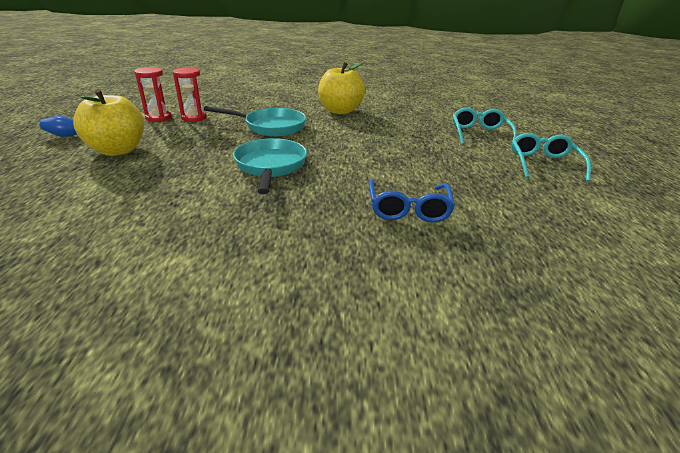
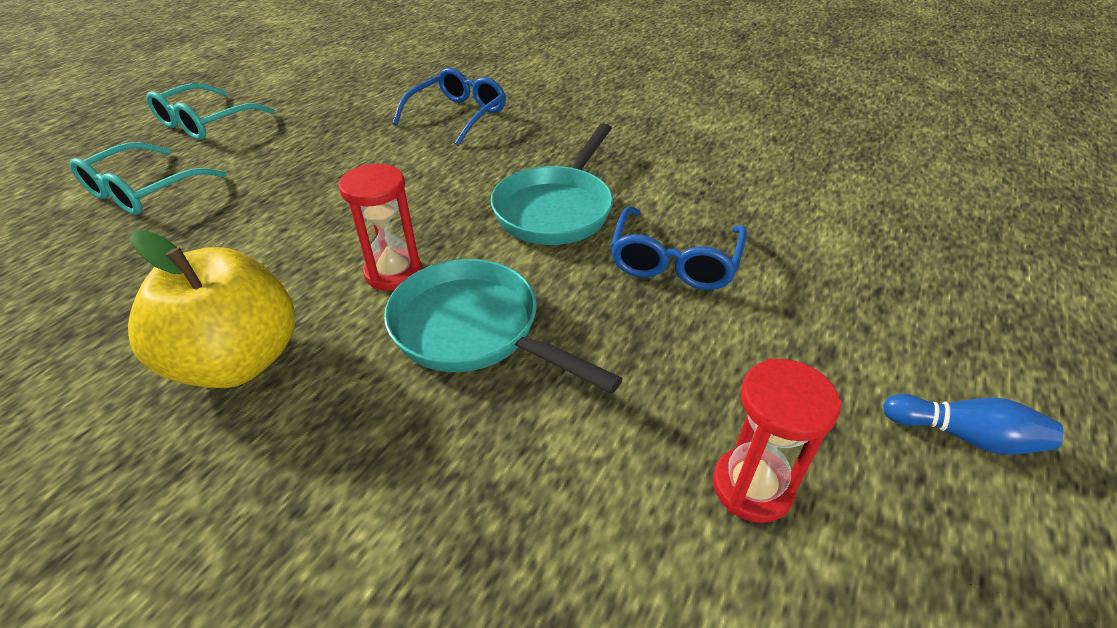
camera: 150 degrees left, 10 degrees up
yellow apple [73,89,144,156] -> none
red hourglass [173,67,207,122] -> red hourglass moved to [338,164,422,291]
none -> blue glasses [611,206,747,290]

